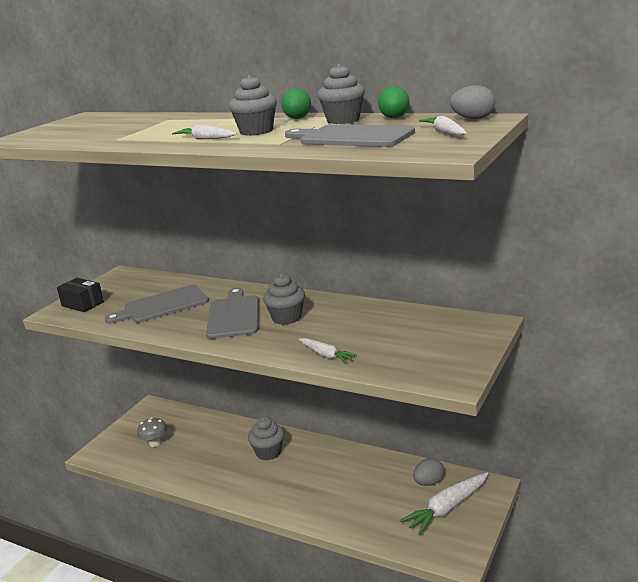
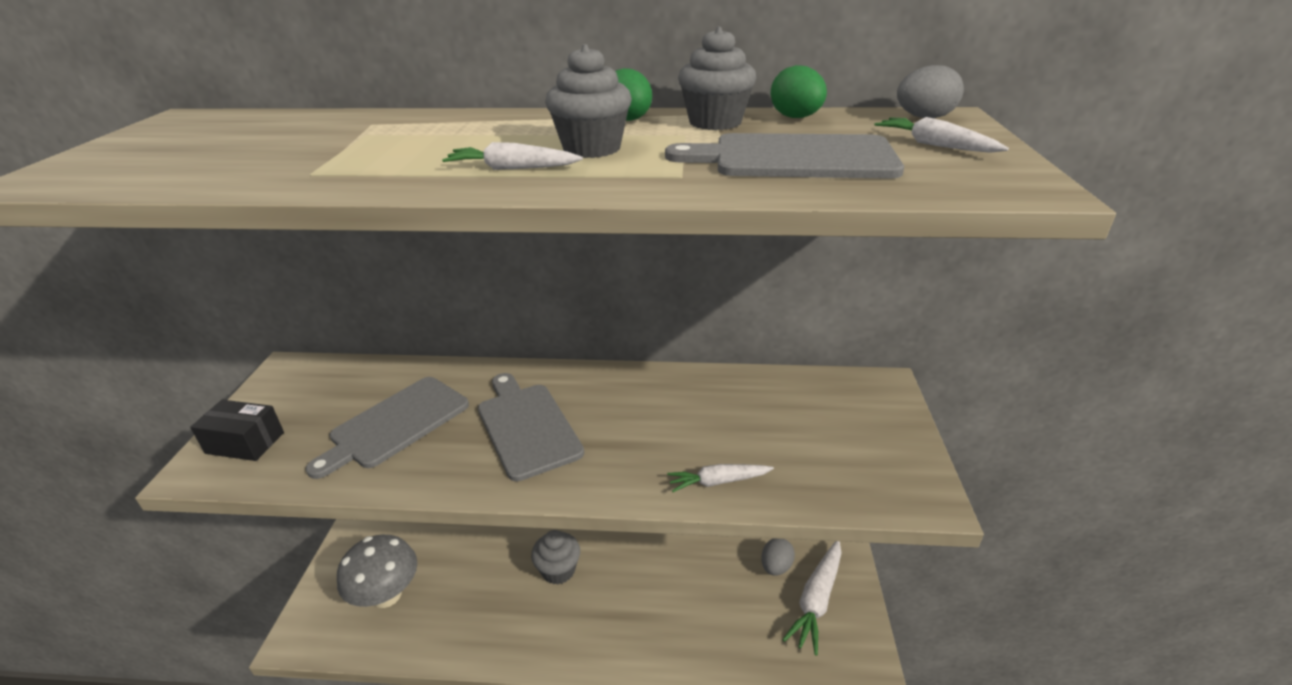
camera: 25 degrees left, 10 degrees up
grey mushroom [137,417,167,447] -> grey mushroom [337,535,417,608], size x1.75
grey cupcake [263,273,305,325] -> none
white carrot [299,338,357,363] -> white carrot turned 150 degrees clockwise [667,464,774,492]

